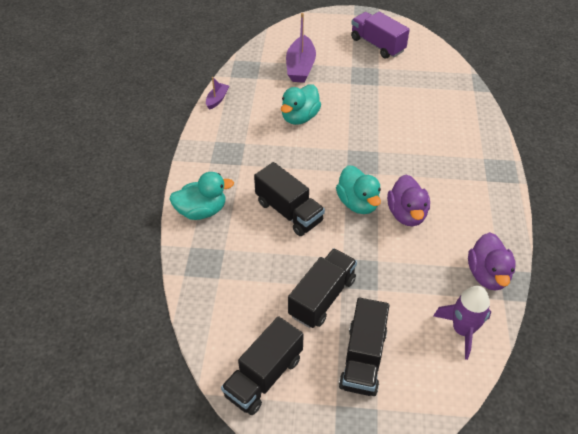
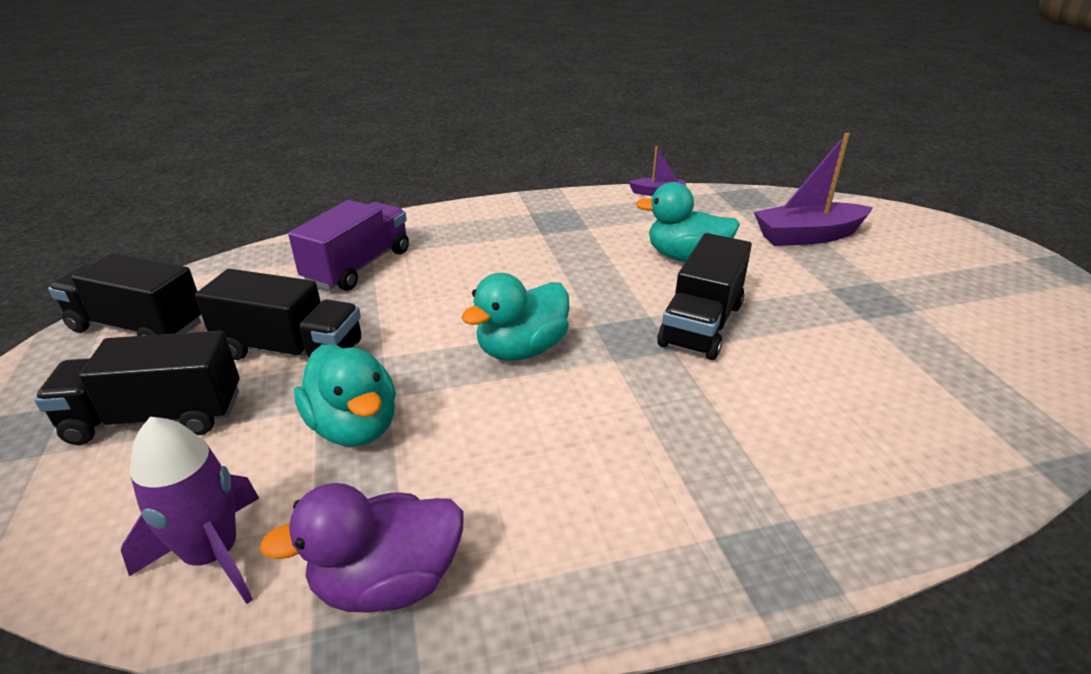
camera: 70 degrees right, 15 degrees down
turquoise duck [169,172,234,220] -> turquoise duck moved to [294,344,396,447]
black truck [254,162,325,236] -> black truck moved to [657,233,752,360]
purple truck [351,12,410,58] -> purple truck moved to [288,200,409,291]
purple duck [387,175,430,226] -> none

